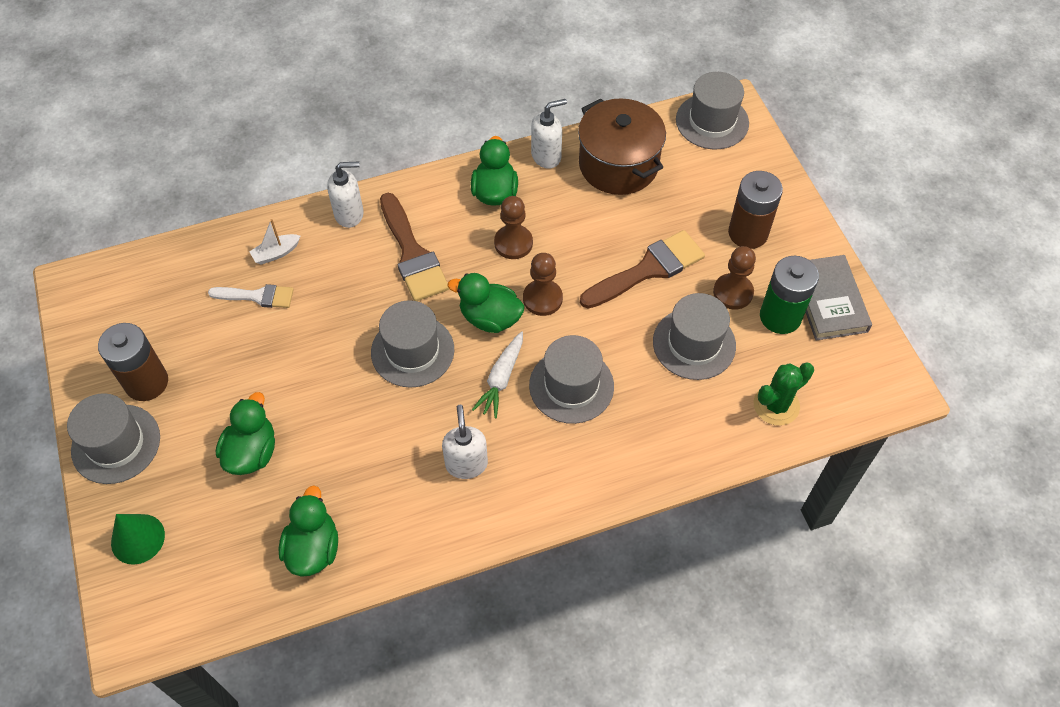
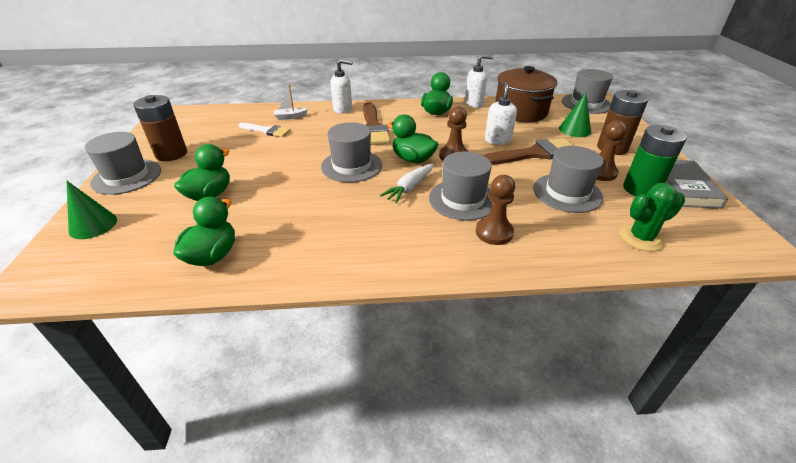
camera: 15 degrees right, 20 degrees down
white soap dispenser [442,405,488,479] -> white soap dispenser moved to [485,82,517,145]
brown pawn [494,196,533,259] -> brown pawn moved to [476,175,515,245]
none -> green cone [559,93,591,137]

